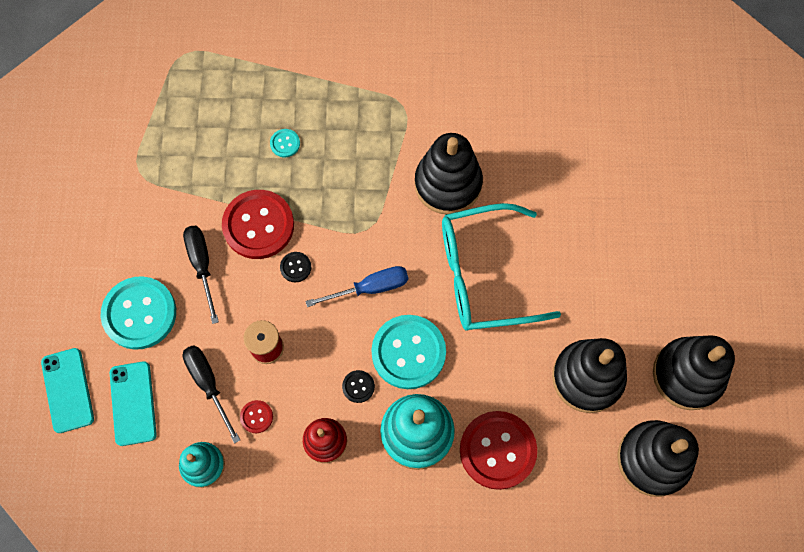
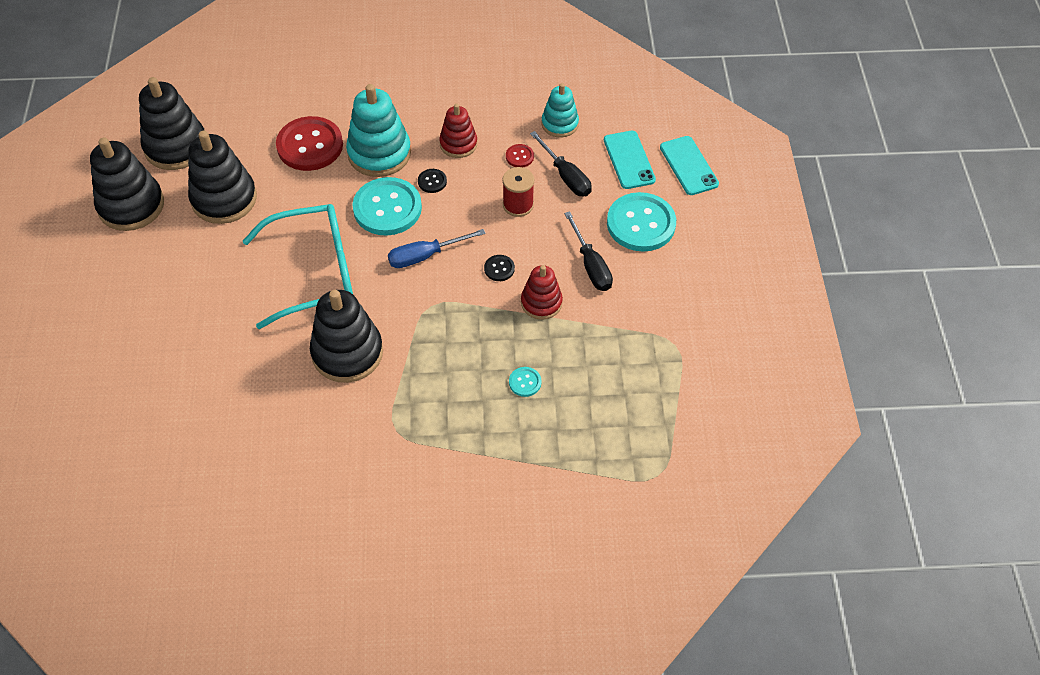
camera: 175 degrees right, 15 degrees down
red button [222,190,294,259] -> red stacking toy [521,265,563,320]

